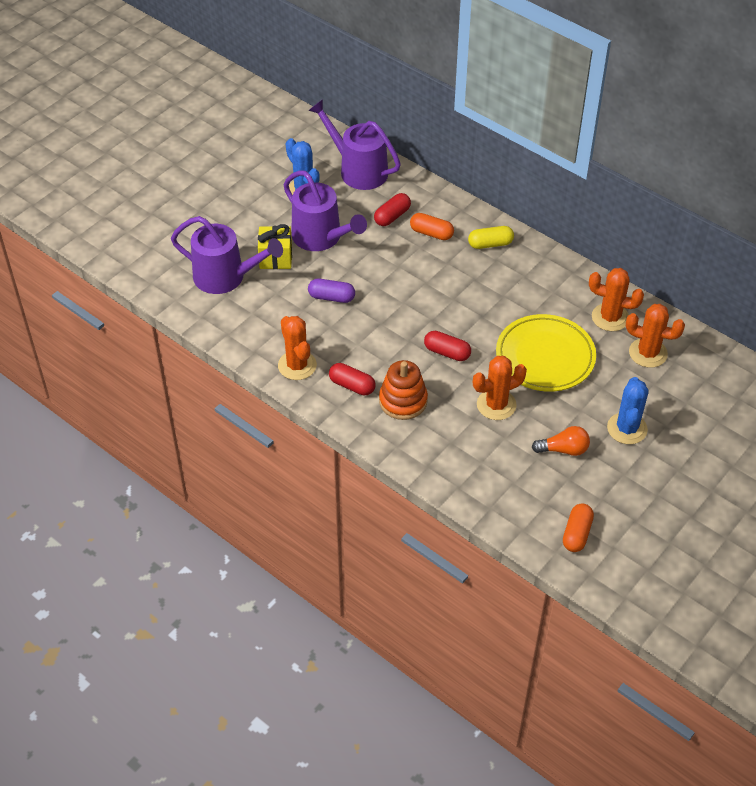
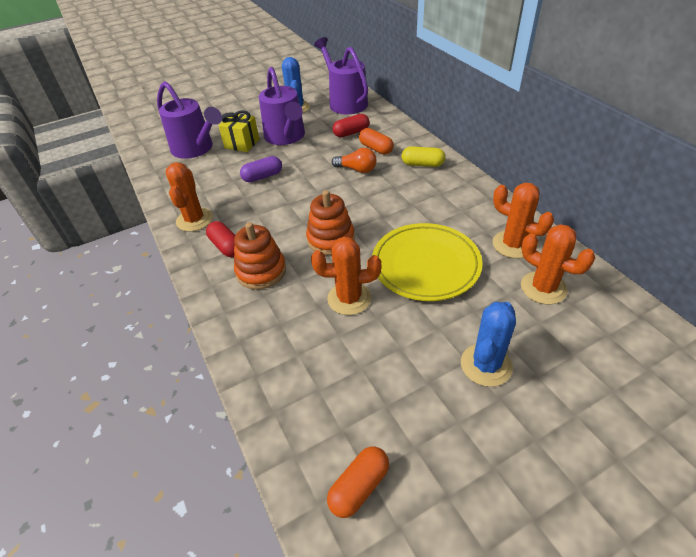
camera: 25 degrees right, 5 degrees down
purple capsule [308,279,355,303] -> purple capsule turned 60 degrees counterclockwise [240,156,282,182]
red capsule [424,331,471,361] -> orange stacking toy [306,190,355,255]
orange light bulb [532,426,590,456] -> orange light bulb moved to [332,148,376,173]

